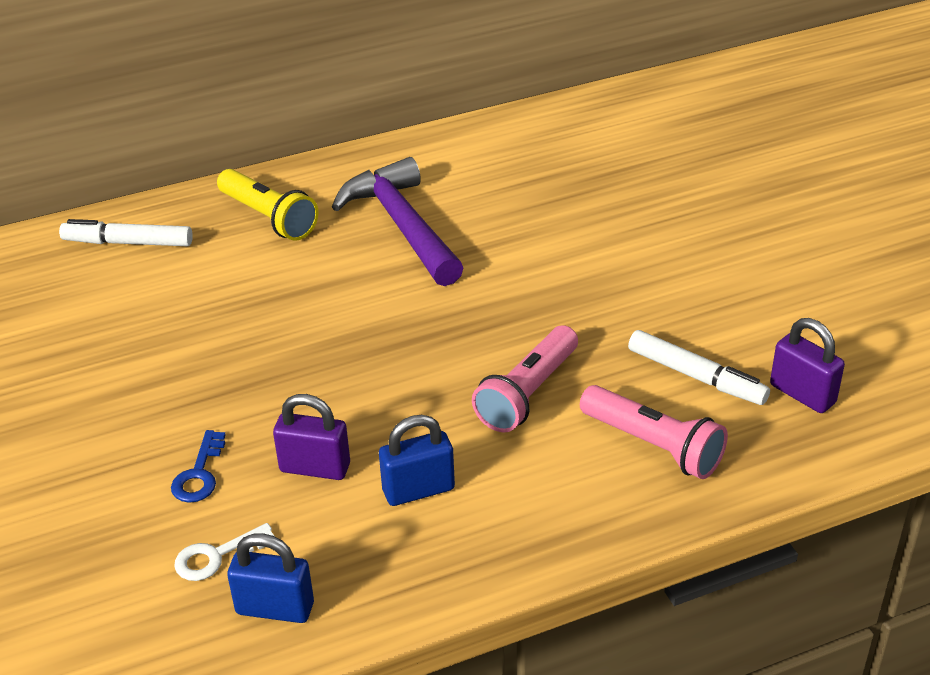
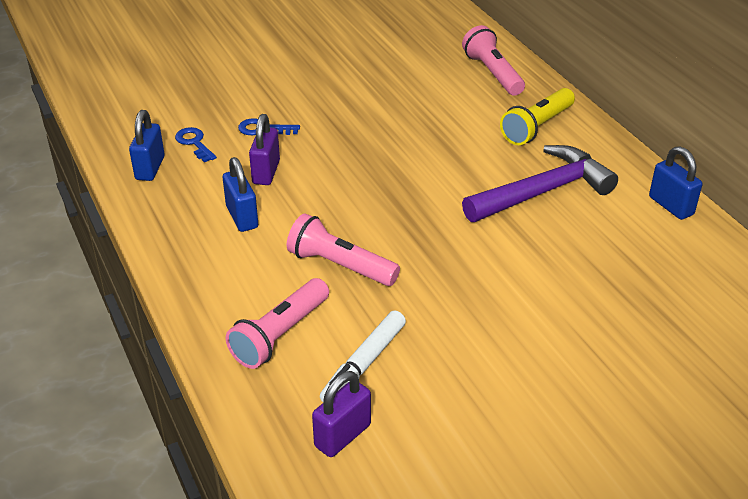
camera: 85 degrees right, 0 degrees up
white marker [59,219,193,246] -> pink flashlight [462,25,525,96]
white key [174,523,274,581] -> blue key [175,127,217,162]
none -> blue padlock [649,146,702,220]

